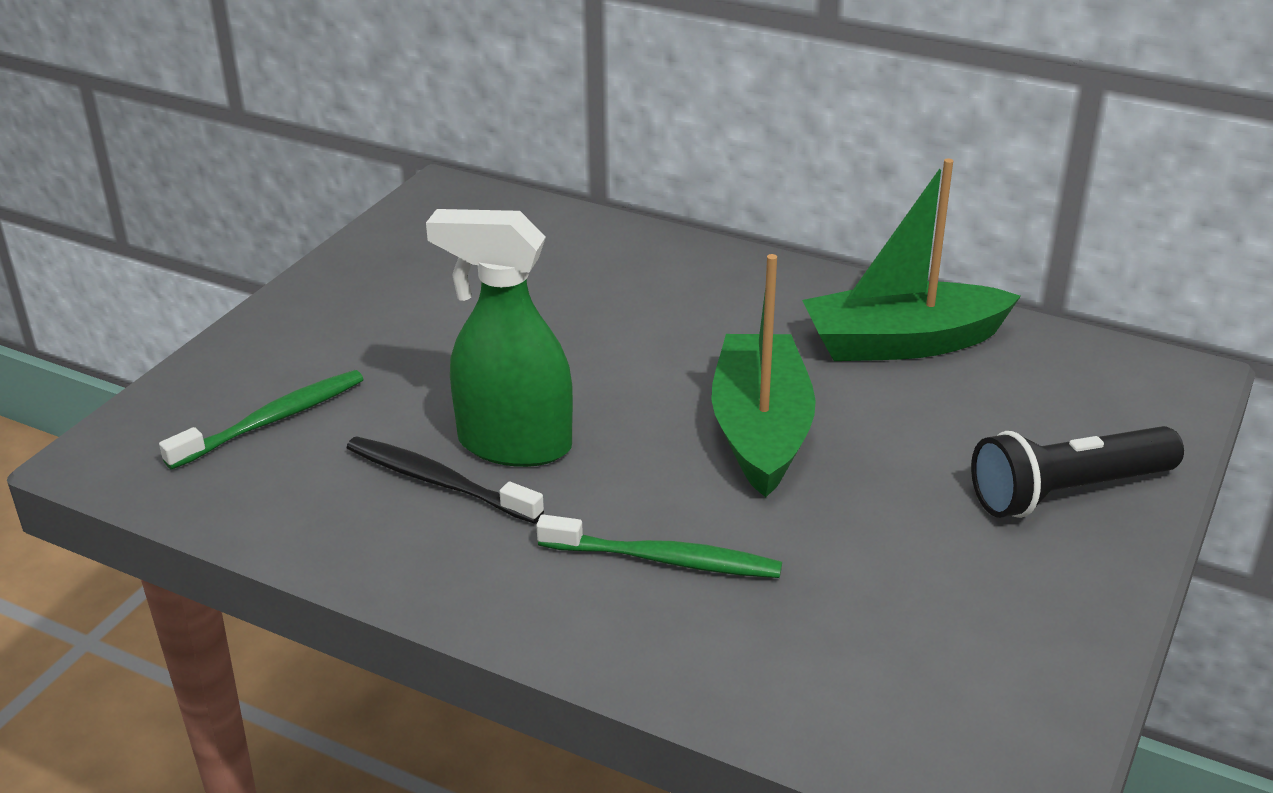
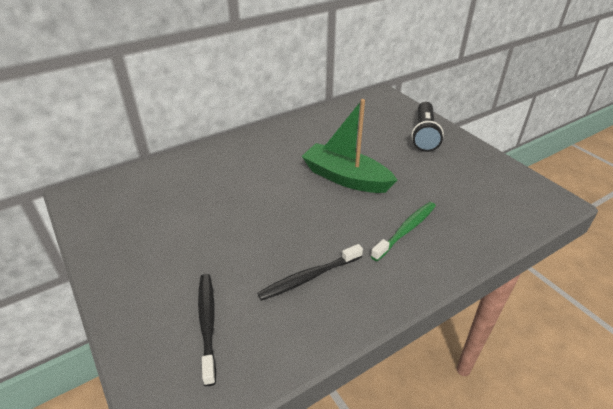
camera: 60 degrees left, 5 degrees up
green toothbrush [159,370,364,470] -> black toothbrush [198,274,216,386]
green spray bottle [426,209,573,467] -> none
green boat [802,158,1021,361] -> none

